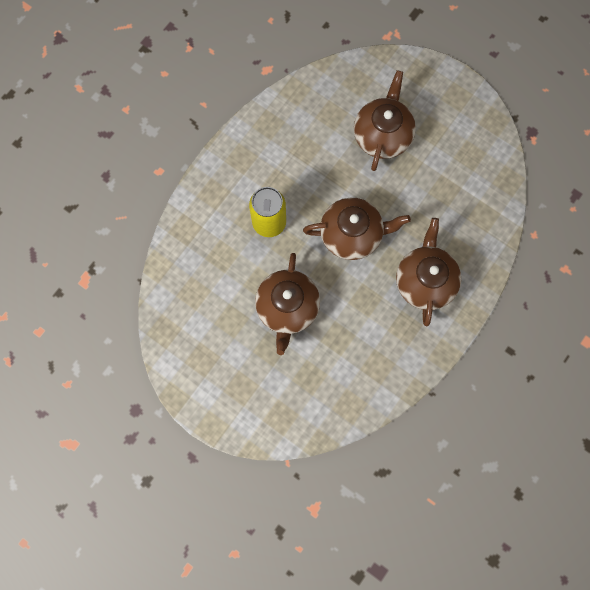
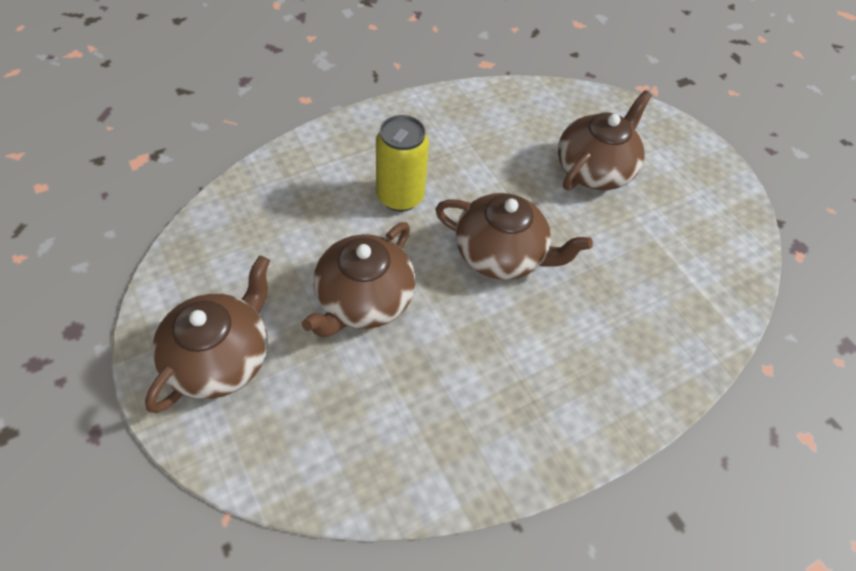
camera: 20 degrees right, 20 degrees down
brown teapot [396,218,461,326] -> brown teapot moved to [145,255,270,413]

